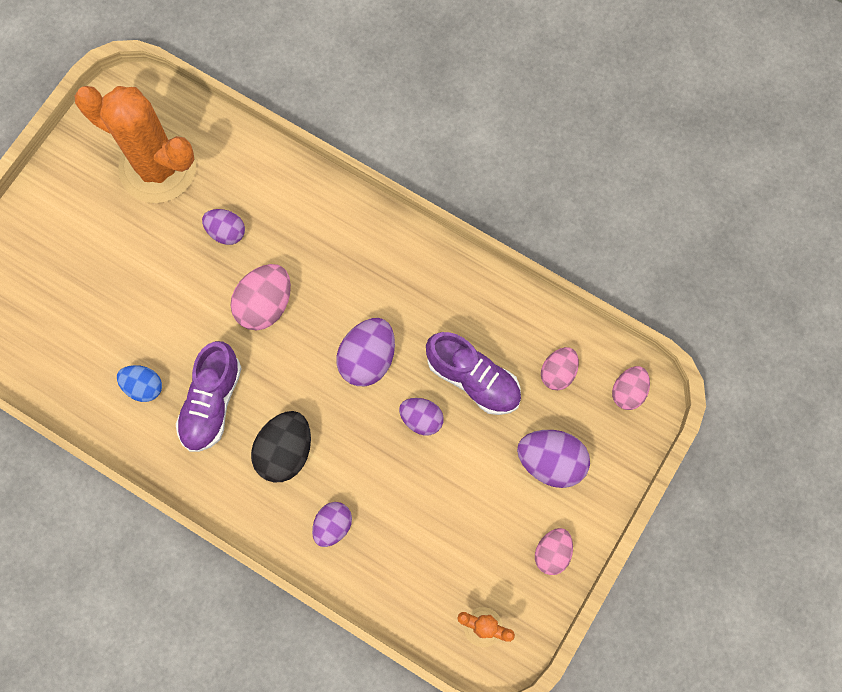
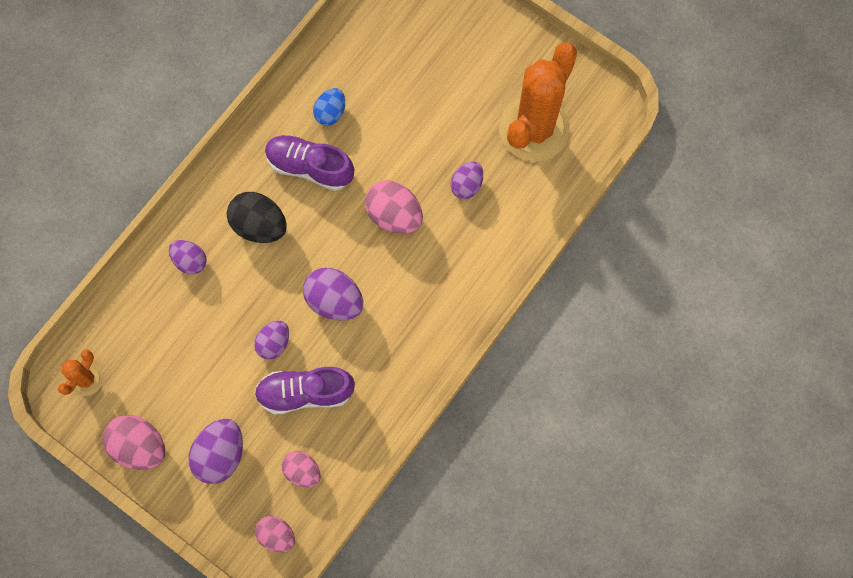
camera: 95 degrees right, 0 degrees up
purple shoe [426,332,521,415] -> purple shoe turned 45 degrees clockwise [254,367,355,414]
pink egg [535,528,573,575] -> pink egg [102,415,165,470], size x1.56

